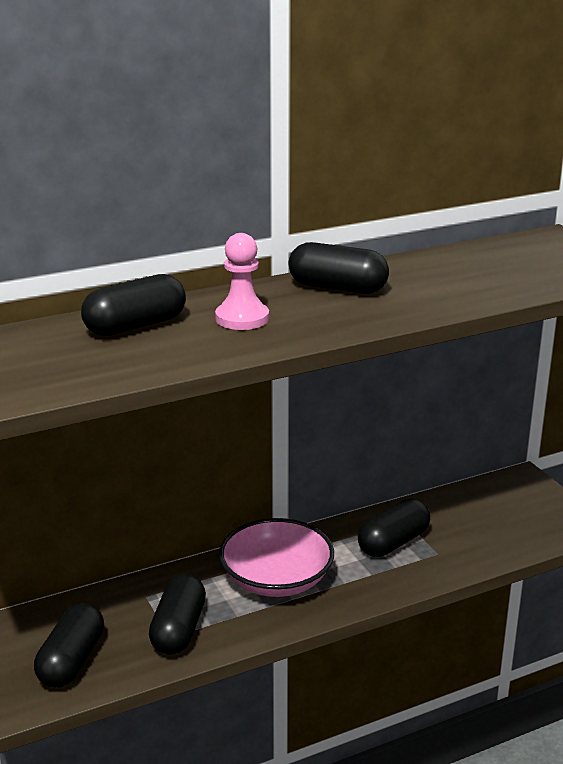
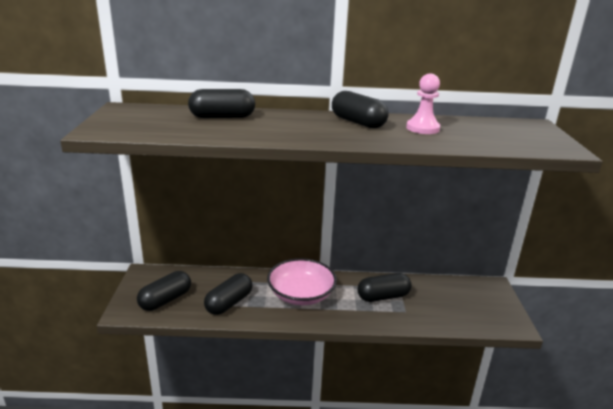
camera: 25 degrees right, 0 degrees up
pink pawn [215,233,269,330] -> pink pawn moved to [406,74,440,134]

